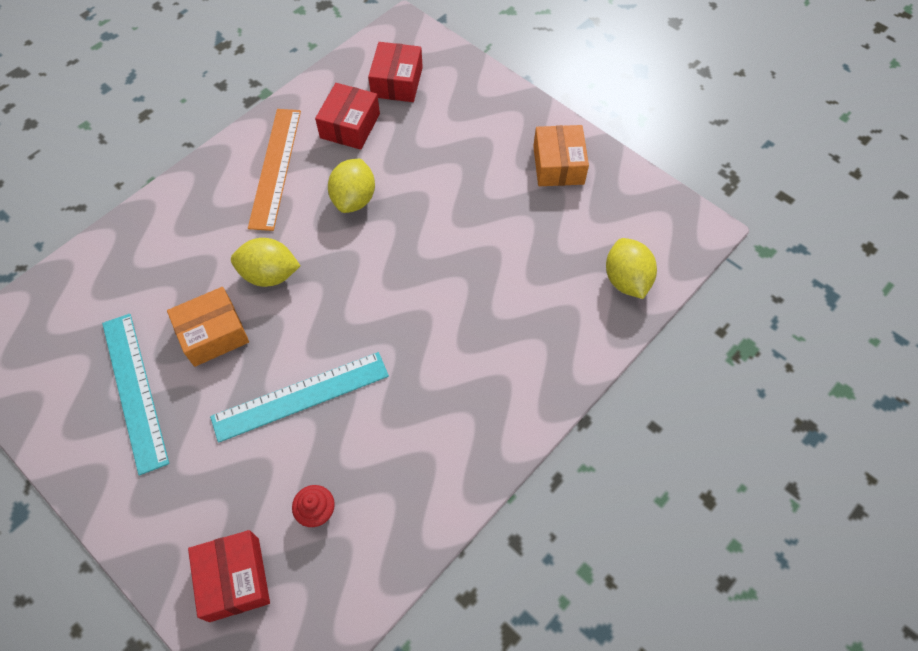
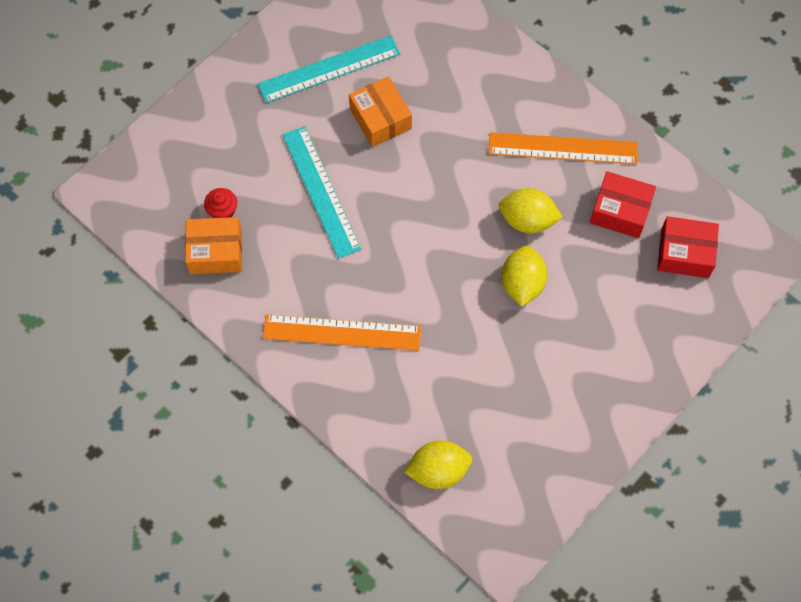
camera: 90 degrees right, 5 degrees up
red box [188,530,270,622] -> none
yellow lemon [231,238,301,287] -> yellow lemon moved to [502,246,547,307]
orange box [533,125,589,186] -> orange box moved to [185,217,242,274]
none -> orange ruler [263,314,421,351]

